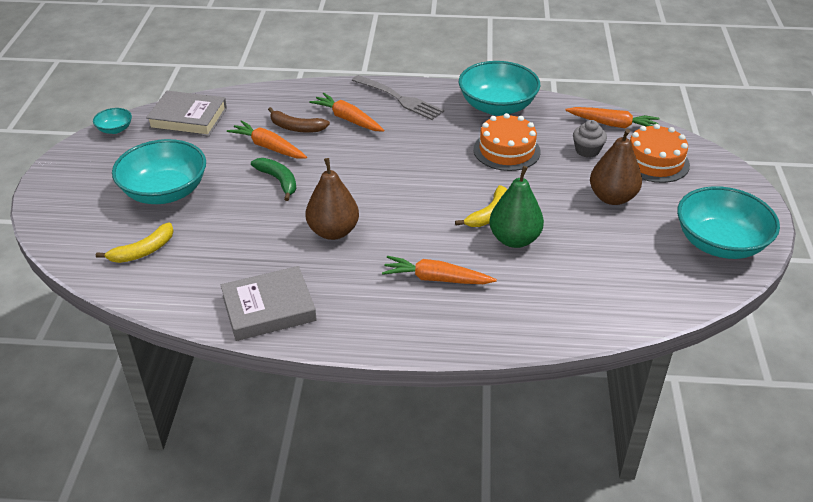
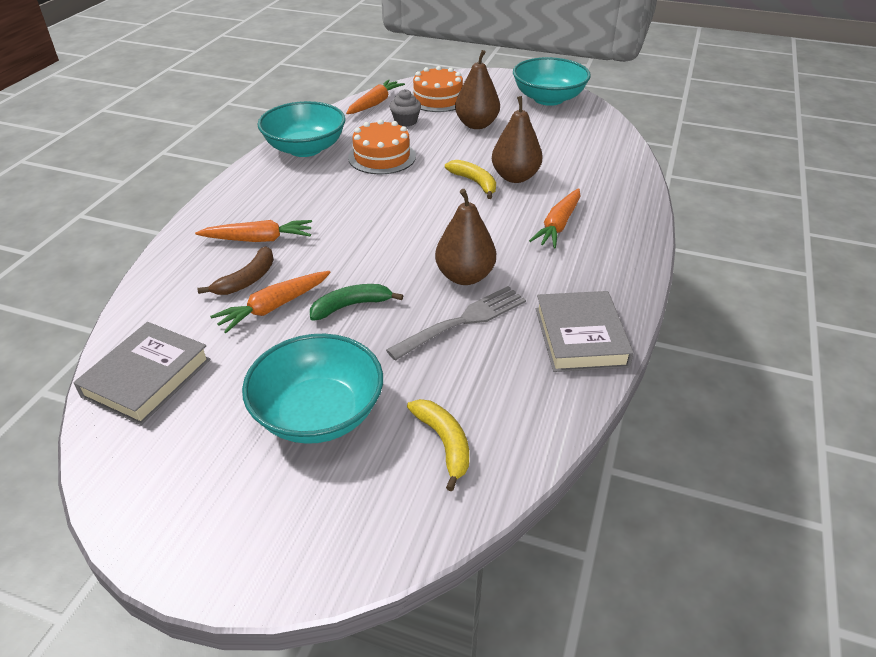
camera: 75 degrees left, 0 degrees up
turquoise bowl [93,108,132,134] -> none
orange carrot [309,93,384,132] -> orange carrot turned 150 degrees counterclockwise [195,220,312,242]
grey fork [352,75,444,120] -> grey fork moved to [386,286,526,361]
green pear [489,166,544,248] -> brown pear [492,96,543,183]

